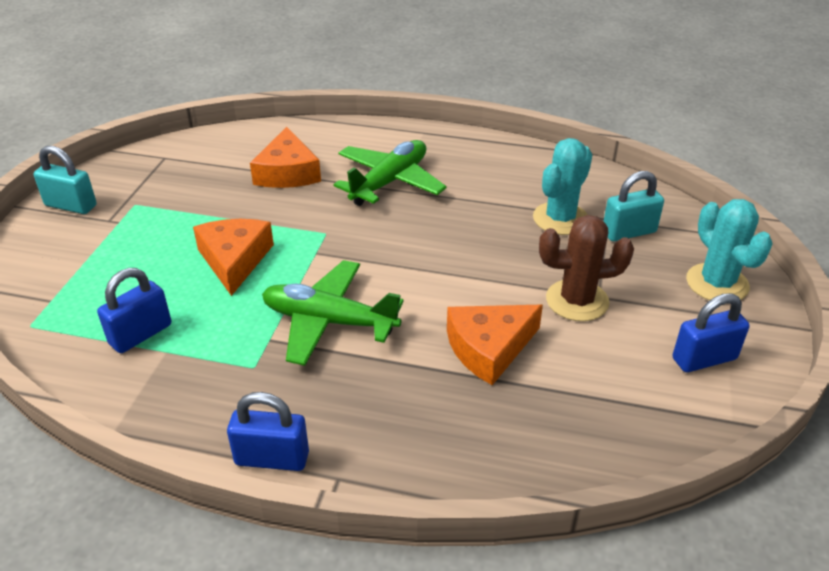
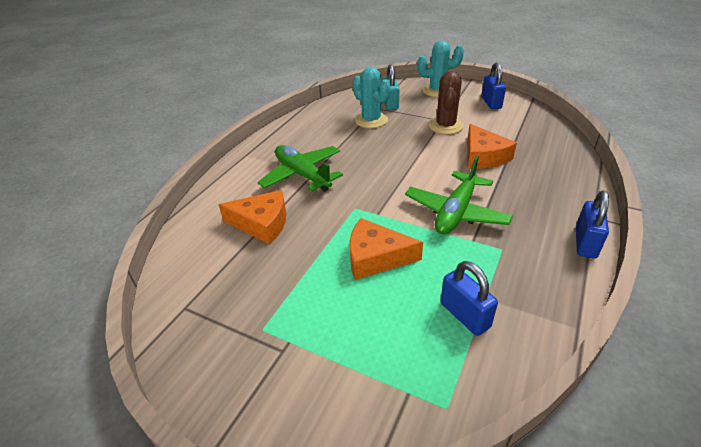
camera: 75 degrees left, 0 degrees up
turquoise padlock [34,146,97,214] -> none

